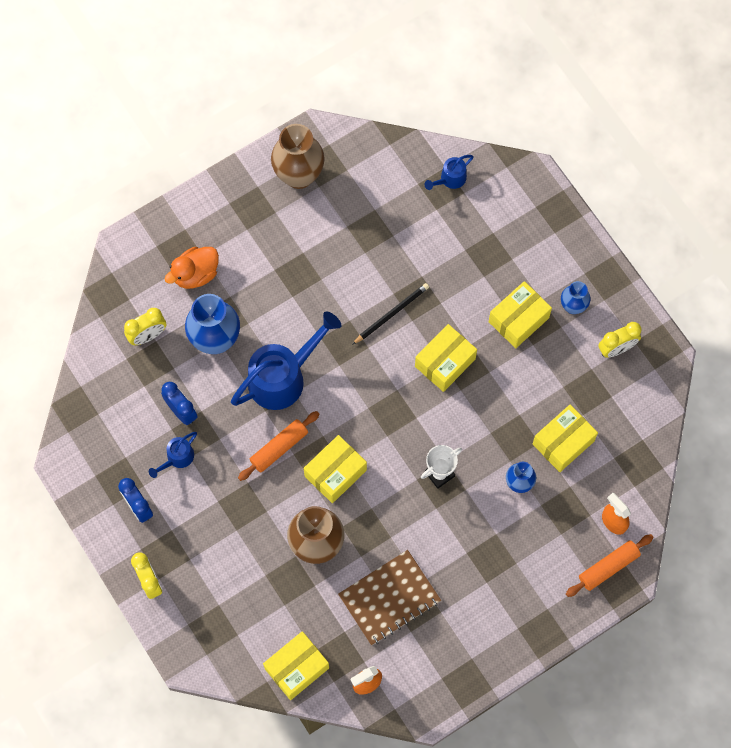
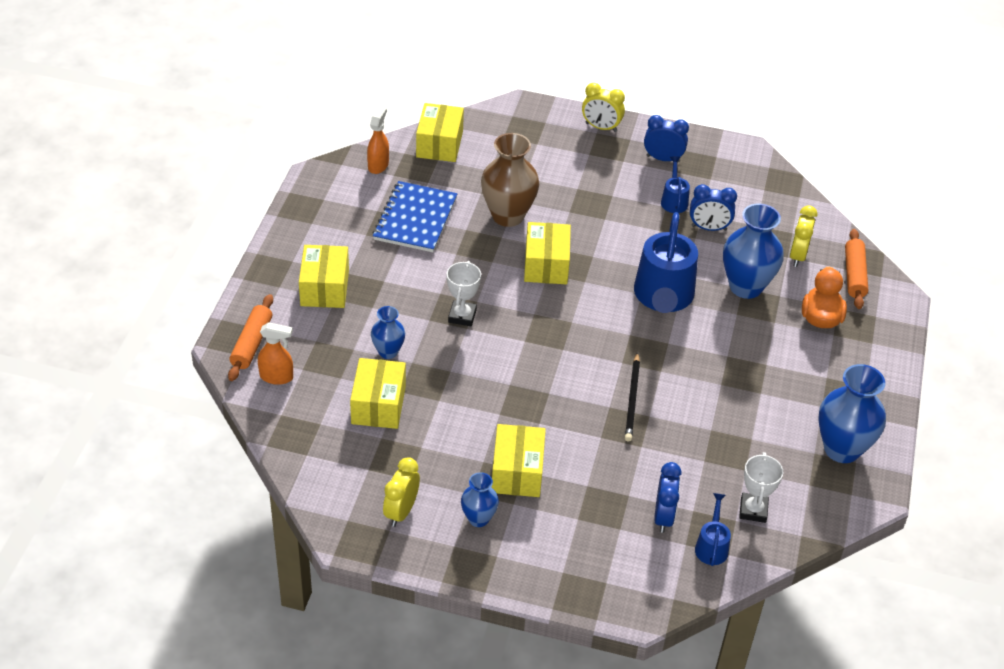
camera: 135 degrees right, 25 degrees down
orange rolling pin [238,411,319,481] -> orange rolling pin moved to [845,229,868,309]
brown vase [271,124,325,189] -> blue vase [818,364,886,463]
brown notebook [338,550,441,645] -> blue notebook [372,181,457,252]
yellow box [415,324,477,392] -> yellow box moved to [299,245,349,308]
none -> blue clock [654,462,682,533]
none -> white trophy [739,452,783,523]

